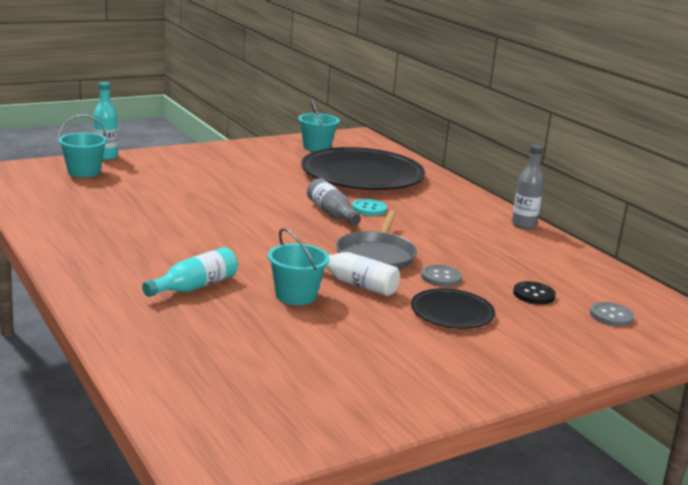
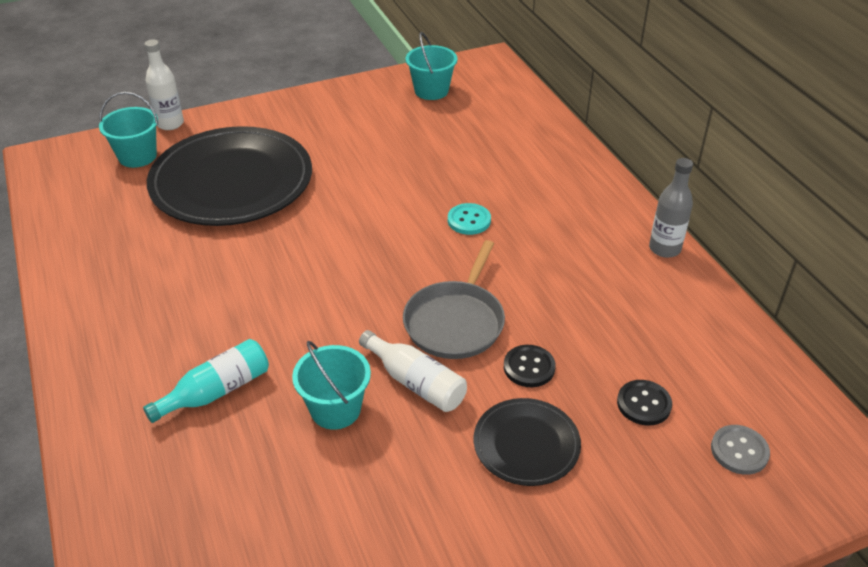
camera: 10 degrees right, 20 degrees up
turquoise bottle [93,82,118,160] -> white bottle [145,39,184,130]
black plate [301,147,425,190] -> black plate moved to [147,126,312,226]
grey bottle [307,178,361,226] -> none
grey button [421,265,462,287] -> black button [504,345,556,387]

